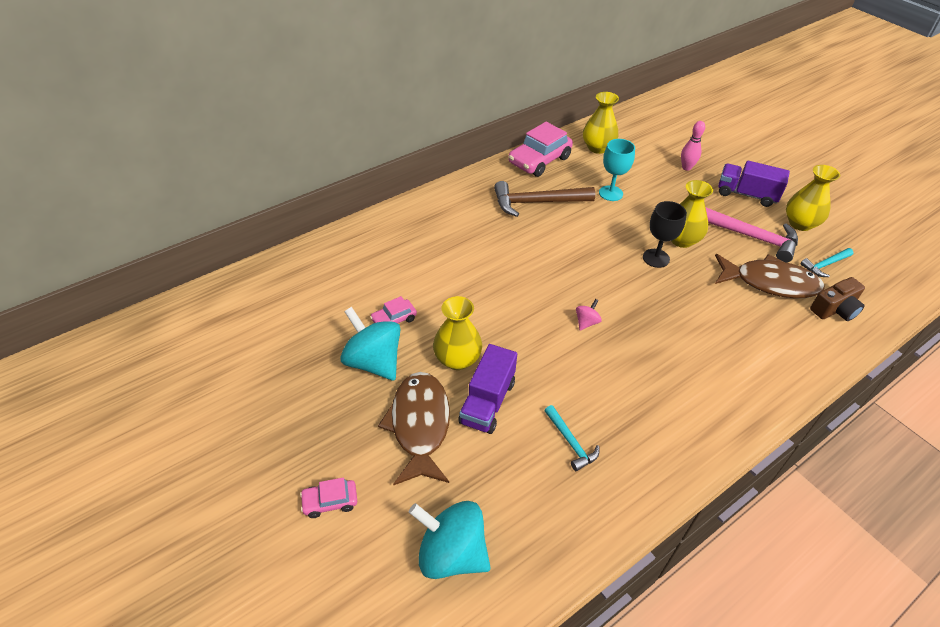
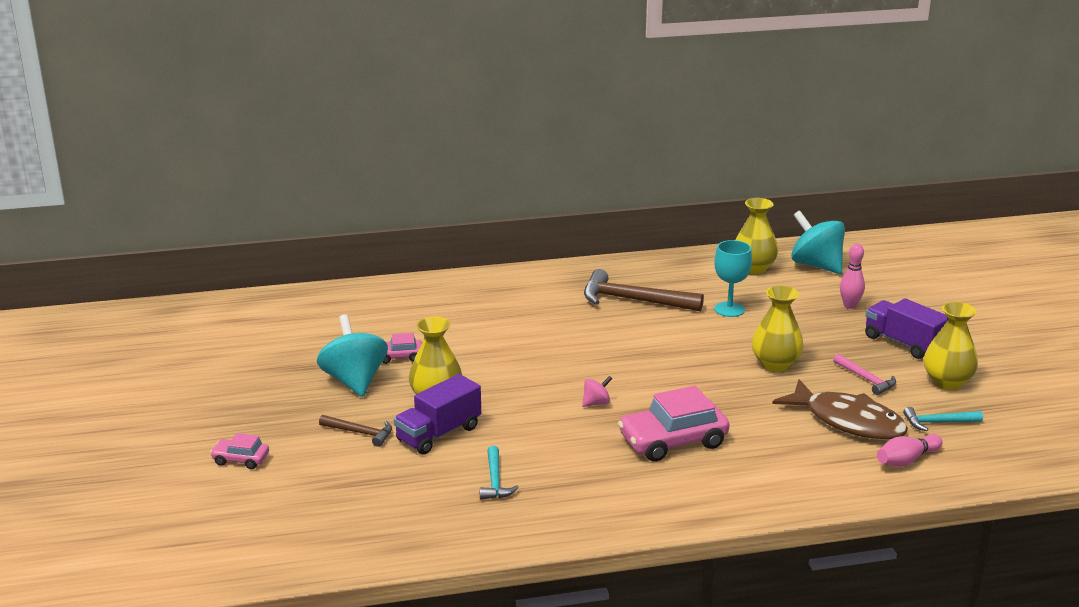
camera: 25 degrees right, 20 degrees down
brown fish [378,372,450,485] -> brown hammer [319,415,392,447]
turquoise spinning top [409,501,491,579] -> turquoise spinning top moved to [791,211,845,274]
pink car [508,122,573,177] -> pink car moved to [618,386,729,462]
black goblet [643,201,687,268] -> none
pink hammer [705,207,798,263] -> pink hammer [833,354,896,395], size x0.54
brown camera [810,277,865,321] -> pink bowling pin [877,434,943,467]

